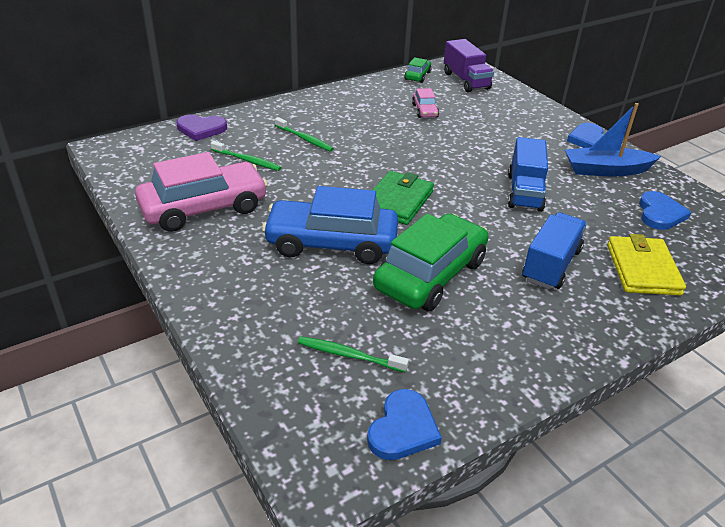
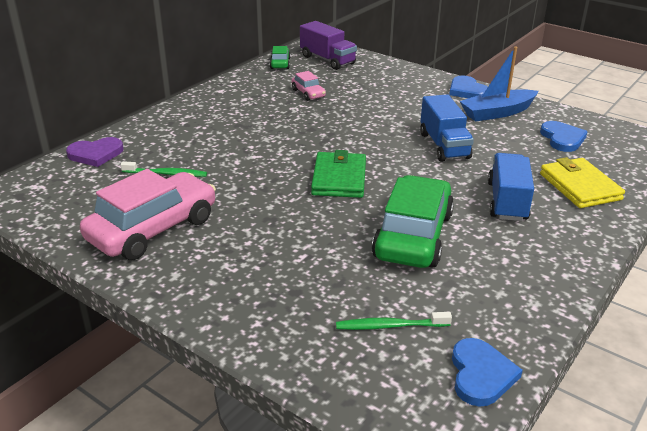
camera: 20 degrees left, 5 degrees down
blue car [262,186,398,264] -> none
green toothbrush [275,117,334,152] -> none

